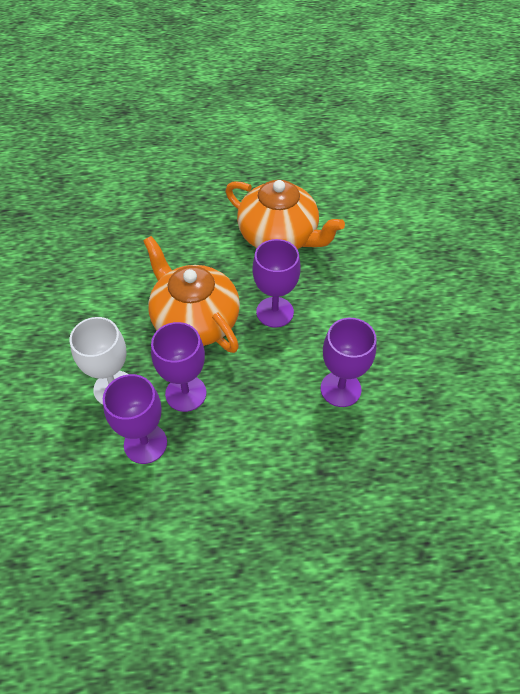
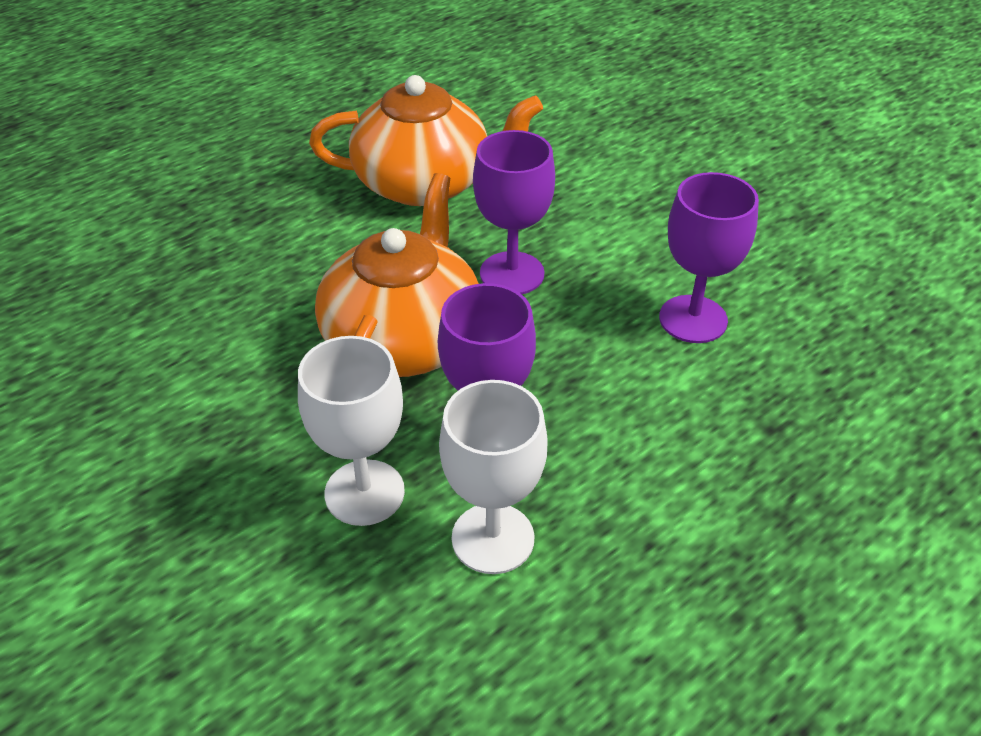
camera: 35 degrees left, 10 degrees down
purple goblet [103,374,167,464] -> white goblet [439,380,548,574]
orange teapot [143,236,240,353] -> orange teapot turned 90 degrees clockwise [315,173,479,377]

